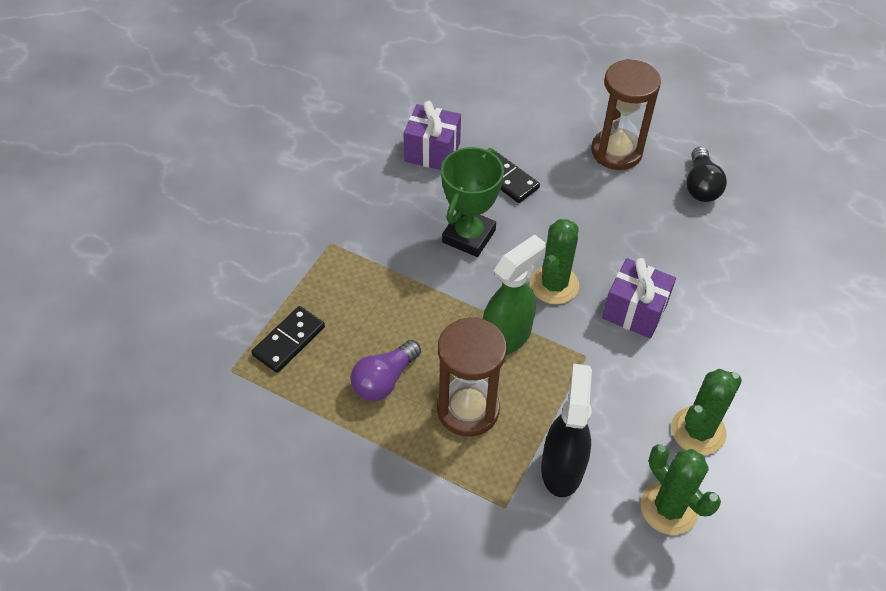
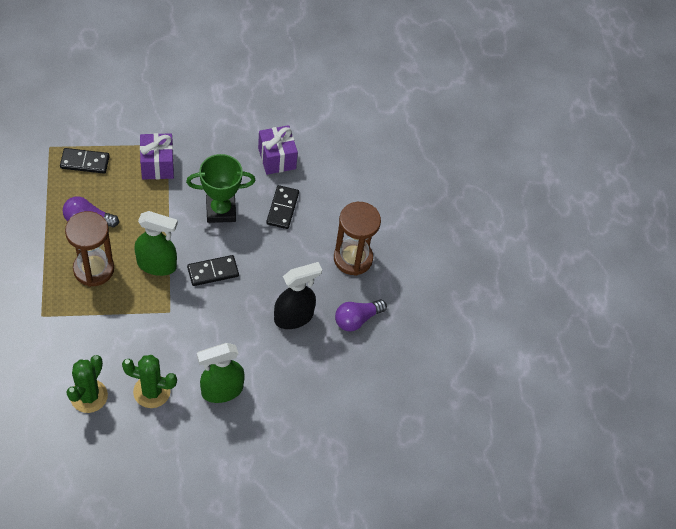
camera: 50 degrees right, 5 degrees up
green cactus [530,219,579,304] -> black domino [187,255,239,286]
black spray bottle [541,363,592,497] -> black spray bottle moved to [274,262,322,329]
purple gift [602,258,676,339] -> purple gift moved to [140,133,174,180]
black light bulb [686,147,727,202] -> purple light bulb [335,300,387,331]
none -> green spray bottle [197,343,245,403]

